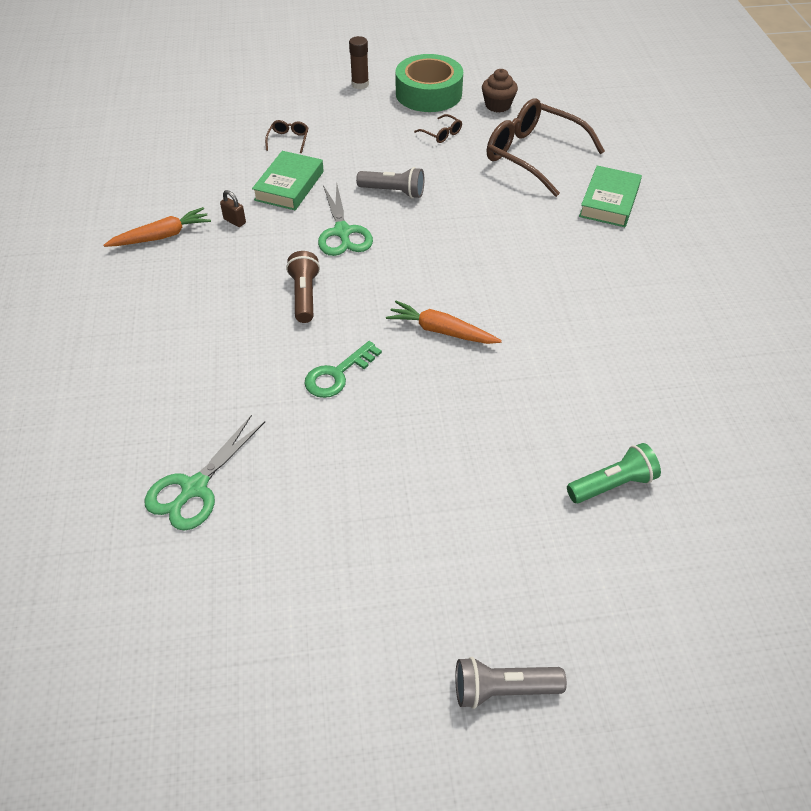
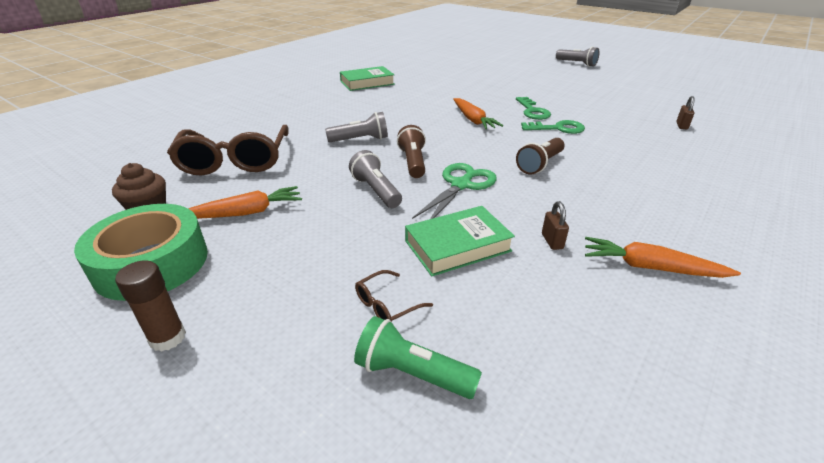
camera: 135 degrees left, 15 degrees down
green scissors [145,415,265,531] -> brown padlock [676,96,695,130]
brown glasses [414,114,462,143] -> orange carrot [188,186,302,219]
green flashlight [567,443,661,503] -> green flashlight moved to [354,316,482,399]
green book [579,166,642,227] -> green book moved to [340,66,395,91]
none -> grey flashlight [325,112,388,142]
none -> brown flashlight [397,125,426,178]
none -> green key [516,97,551,120]

